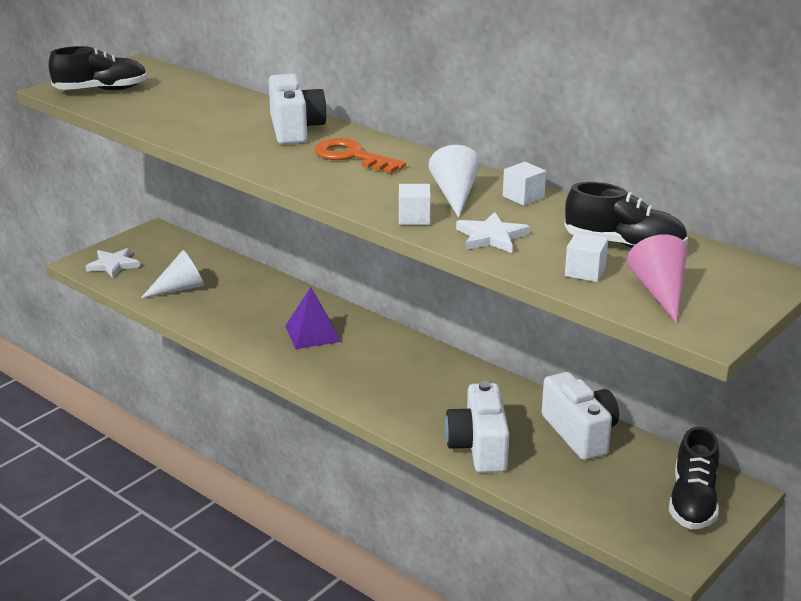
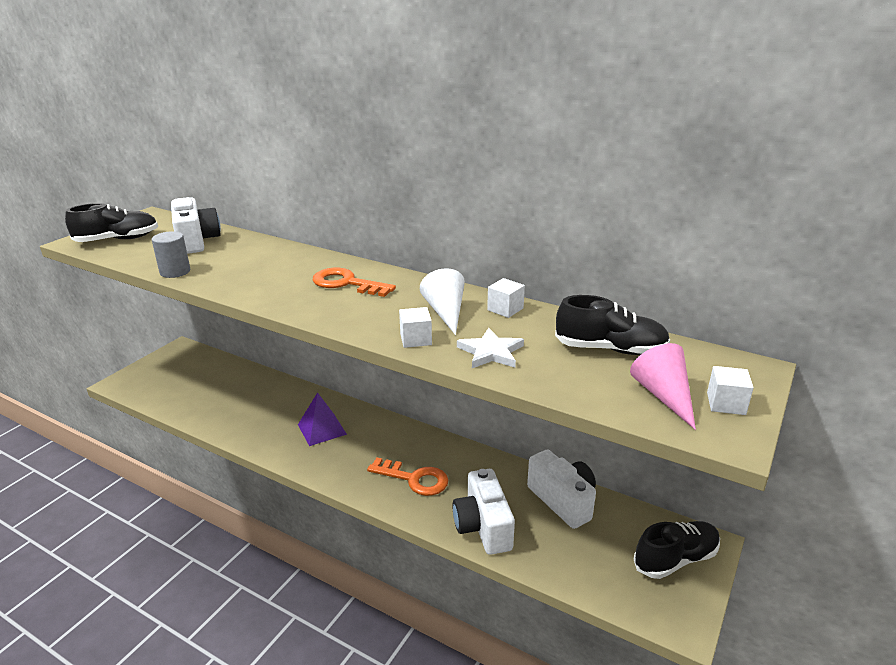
camera: 10 degrees left, 0 degrees up
white star [85,248,140,278] -> none
white cone [141,250,204,298] -> none
white camera [269,74,327,144] -> white camera moved to [171,197,221,254]
white cube [565,232,608,282] -> white cube moved to [707,366,754,415]
black shoe [669,427,719,529] -> black shoe turned 120 degrees counterclockwise [634,521,720,579]
none -> grey cylinder [152,231,190,278]
none -> orange key [367,457,448,496]

